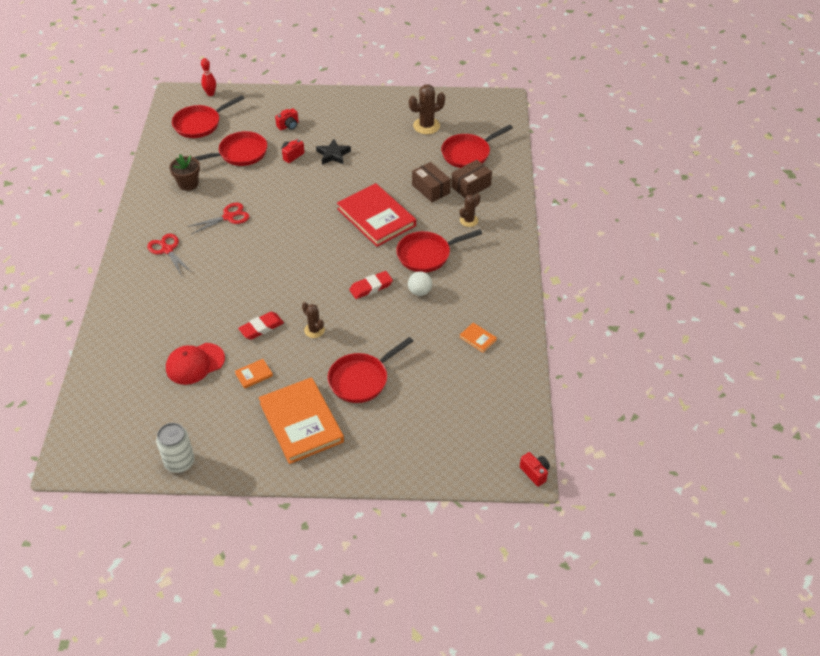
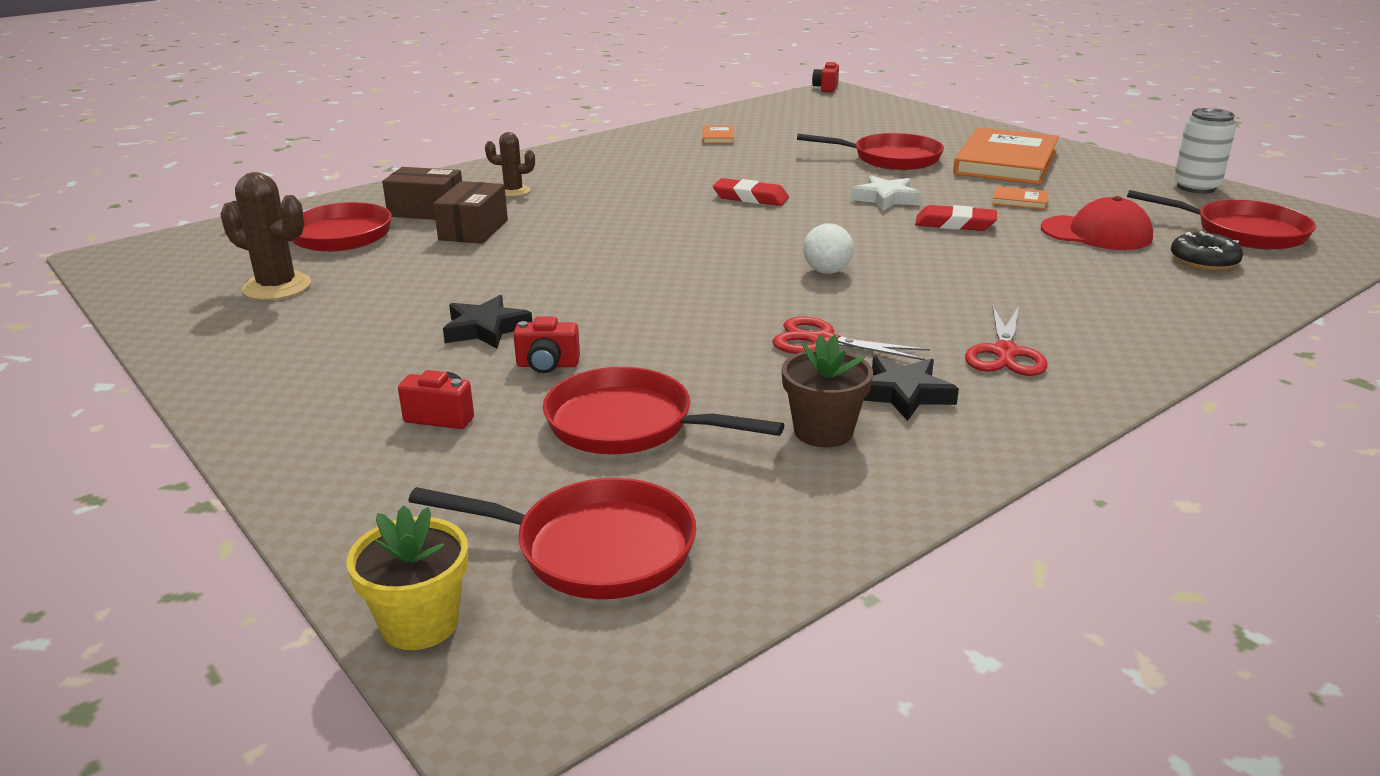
camera: 130 degrees left, 20 degrees down
red bowling pin [201,58,216,96] -> yellow flower pot [346,505,468,650]
brown cactus [302,302,325,338] -> white star [851,175,921,211]
red book [337,183,416,247] -> none
red pan [396,229,482,272] -> red pan moved to [1127,190,1316,250]
white ball [408,271,432,296] -> white ball moved to [803,223,854,274]
none -> black star [863,356,959,421]
none -> black donut [1171,231,1243,270]

